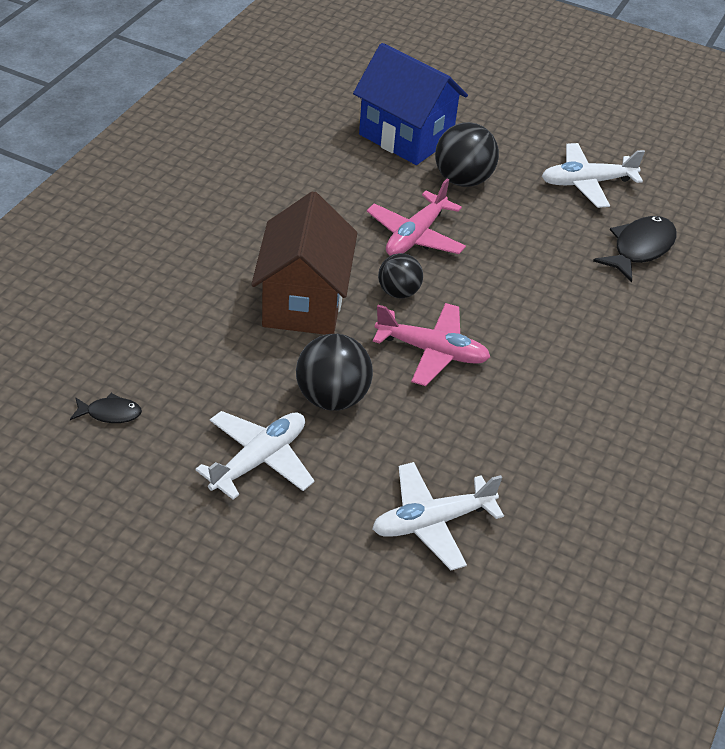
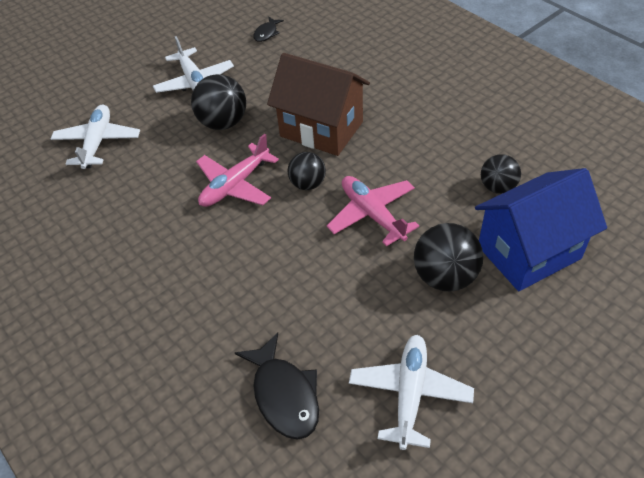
camera: 120 degrees right, 5 degrees up
none -> black ball [481,154,521,194]

